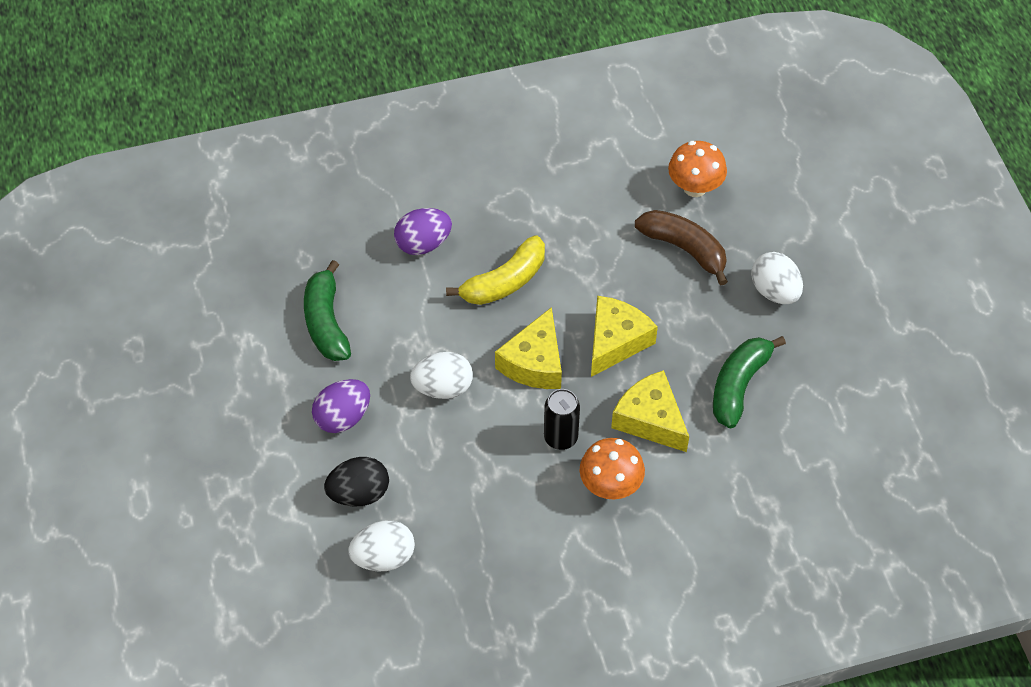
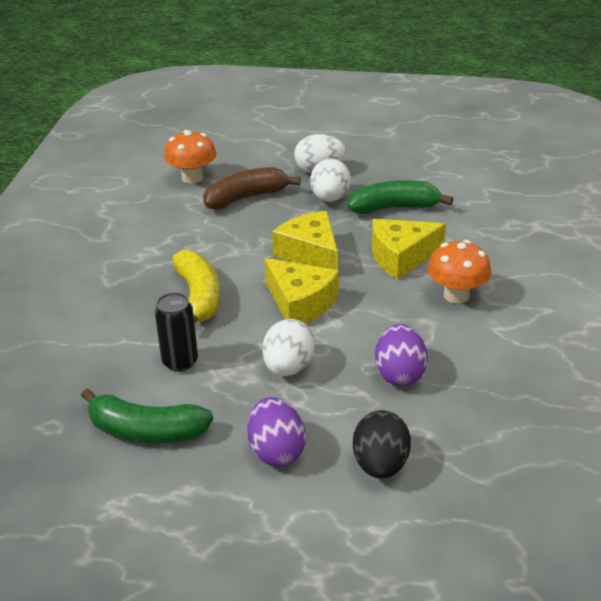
camera: 65 degrees left, 20 degrees down
white egg [348,520,415,571] -> white egg moved to [310,158,351,202]
purple egg [394,208,452,255] -> purple egg moved to [375,324,428,386]
black can [544,389,580,450] -> black can moved to [154,292,198,372]
green banana [713,336,786,428] -> green banana turned 120 degrees clockwise [348,180,453,214]

